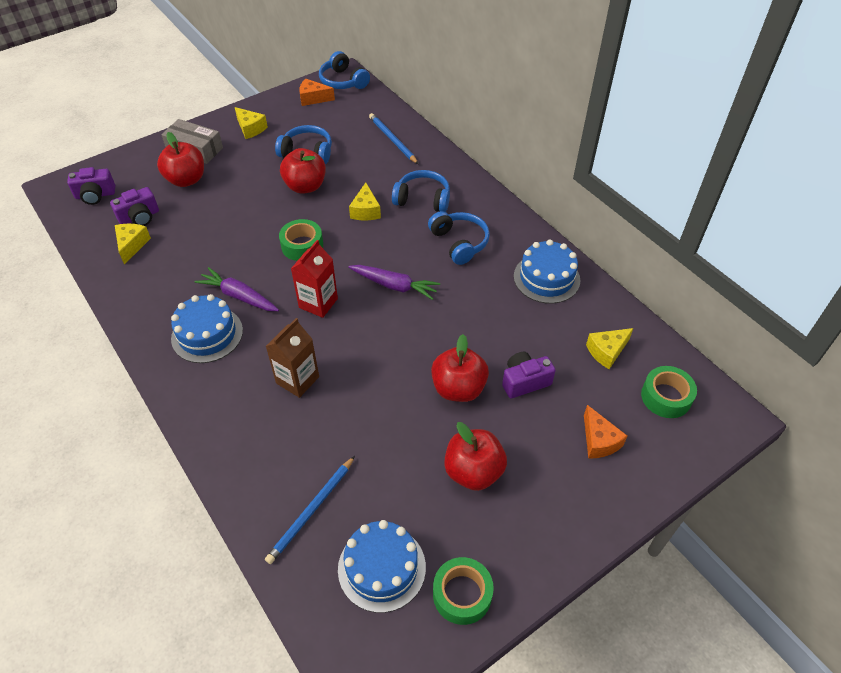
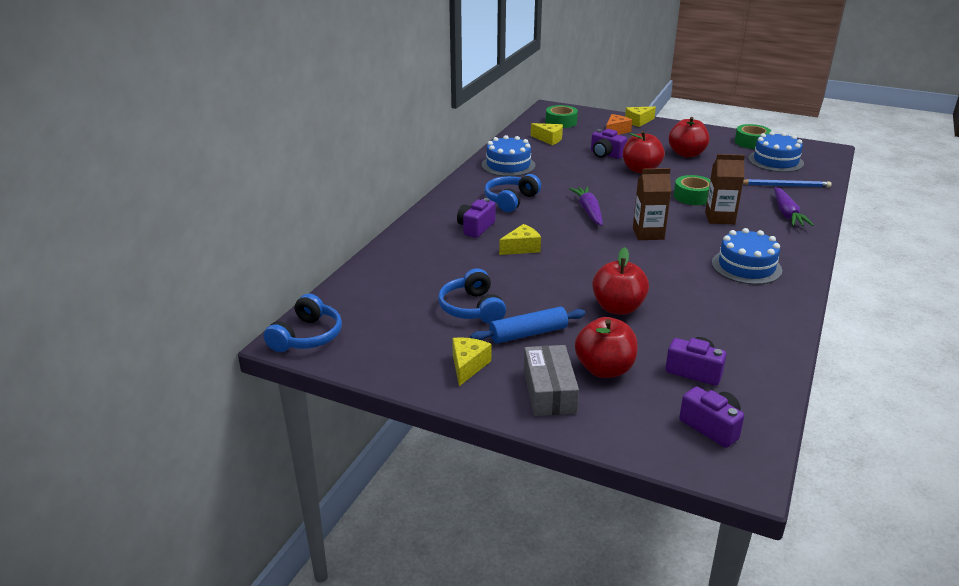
camera: 120 degrees left, 20 degrees down
yellow cheese [115,224,151,265] -> yellow cheese moved to [625,107,656,127]
purple carrot [194,267,279,311] -> purple carrot moved to [774,187,814,226]
green tape [279,219,323,261] -> green tape moved to [674,175,710,205]
red apple [280,148,326,194] -> red apple moved to [592,247,649,315]
red carton [291,240,338,318] -> brown carton [633,168,671,240]
orange cheese [299,79,335,106] -> none
blue pencil [369,113,418,164] -> none
blue headphones [392,170,450,212] -> purple camera [457,198,496,238]
none -> blue rolling pin [470,307,585,344]

